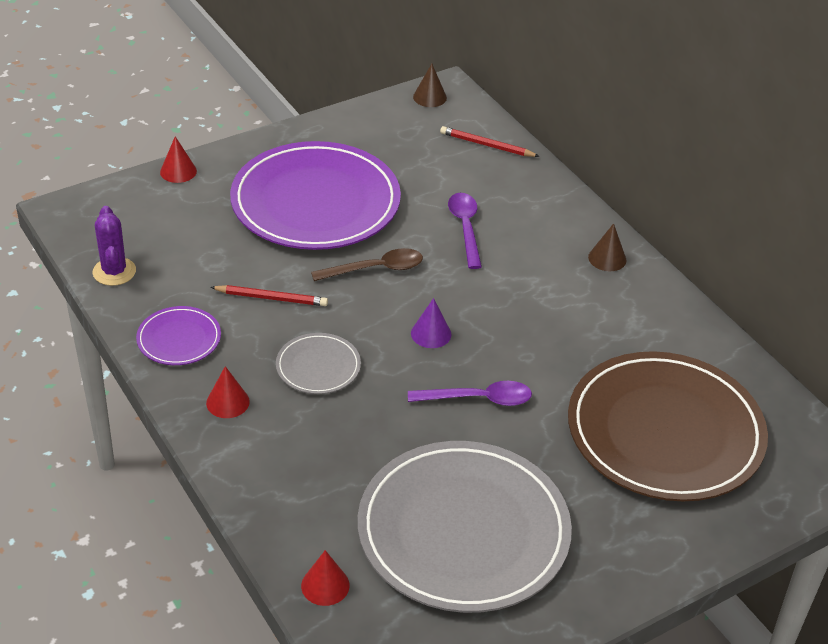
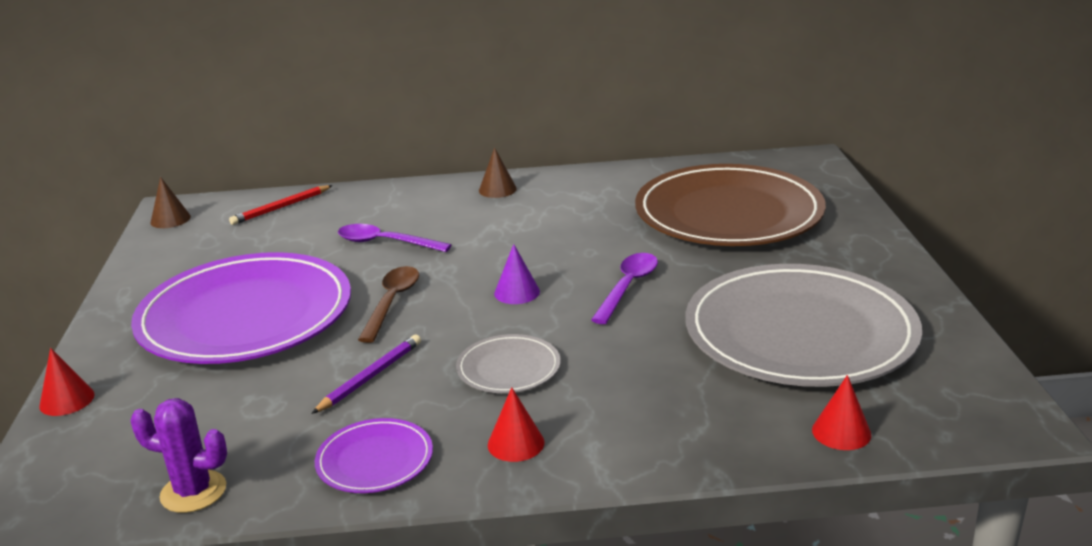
camera: 60 degrees left, 15 degrees down
red pencil [210,285,328,306] -> purple pencil [311,335,421,414]

